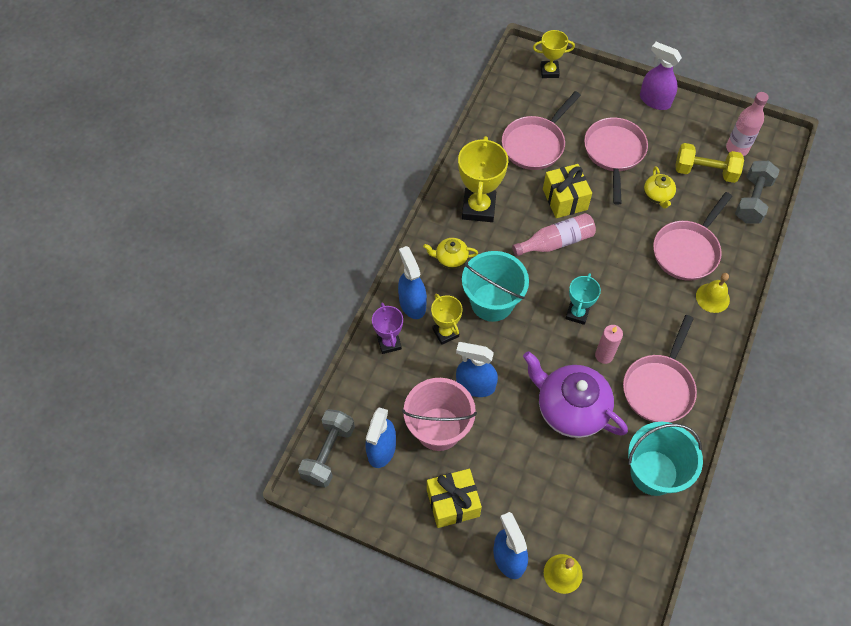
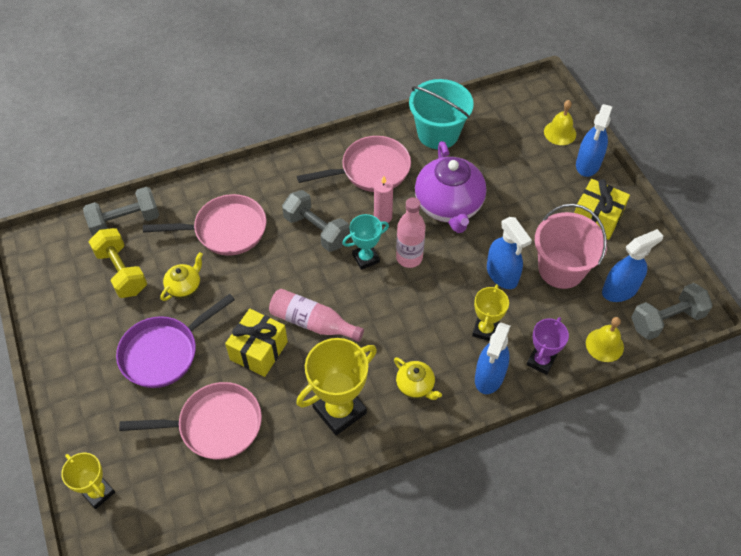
camera: 135 degrees left, 5 degrees down
turquoise bucket [462,251,529,322] -> none
pink pan [584,118,648,205] -> purple pan [116,294,235,388]
purple spray bottle [640,42,682,110] -> none
yellow bell [696,273,730,313] -> yellow bell moved to [586,317,624,362]
pink bottle [726,92,769,156] -> pink bottle moved to [396,197,426,268]
none -> grey dumbbell [282,190,350,252]

